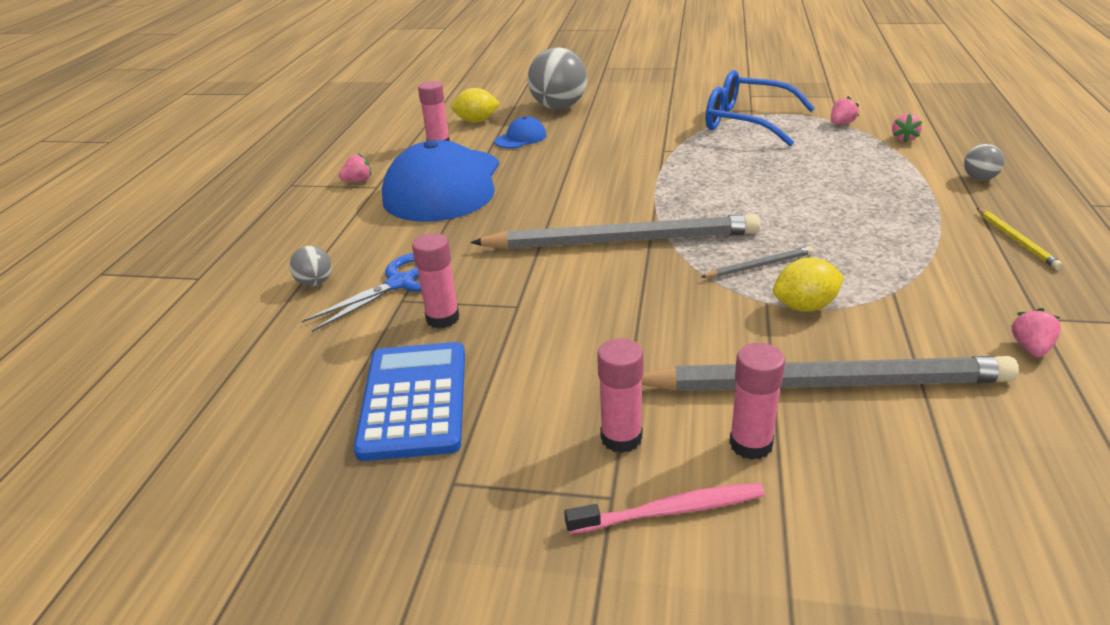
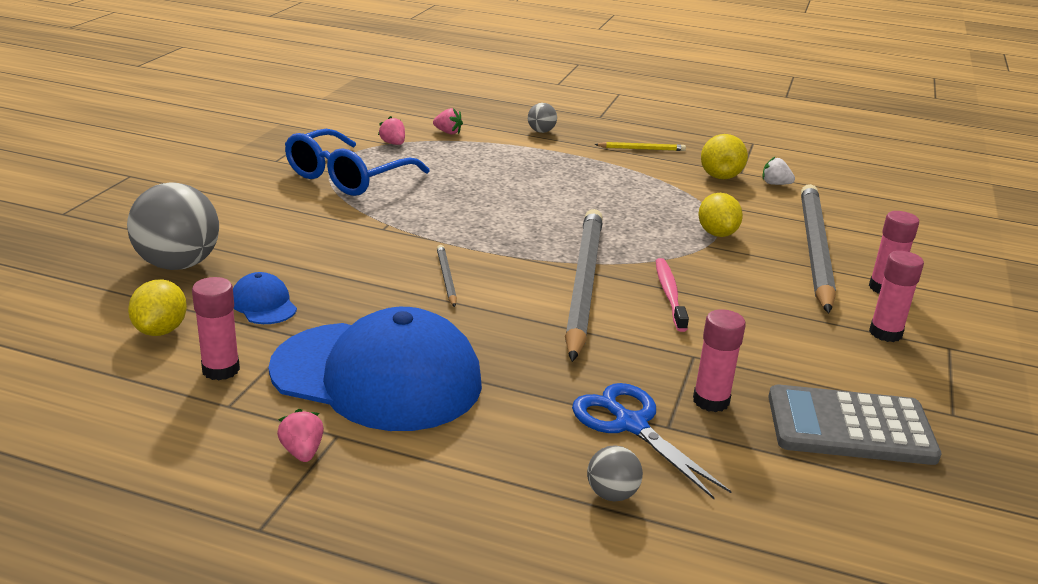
camera: 85 degrees left, 5 degrees down
blue calculator [353,342,465,461] -> grey calculator [768,384,941,465]
pink toothbrush [564,483,765,534] -> pink toothbrush moved to [656,258,689,332]
grey pencil [701,246,813,278] -> grey pencil moved to [437,245,457,307]
pink strawberry [1011,308,1061,357] -> white strawberry [762,157,795,185]
none -> yellow pear [701,134,748,179]

